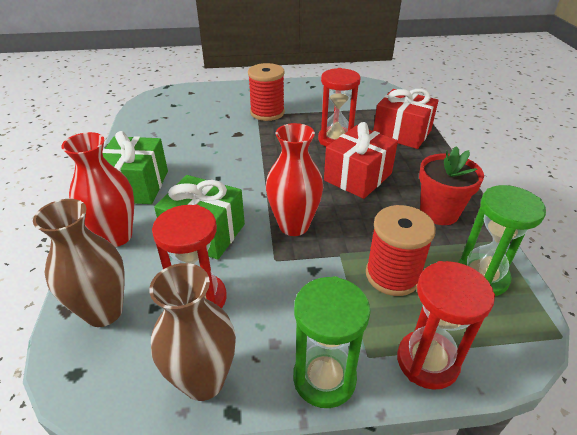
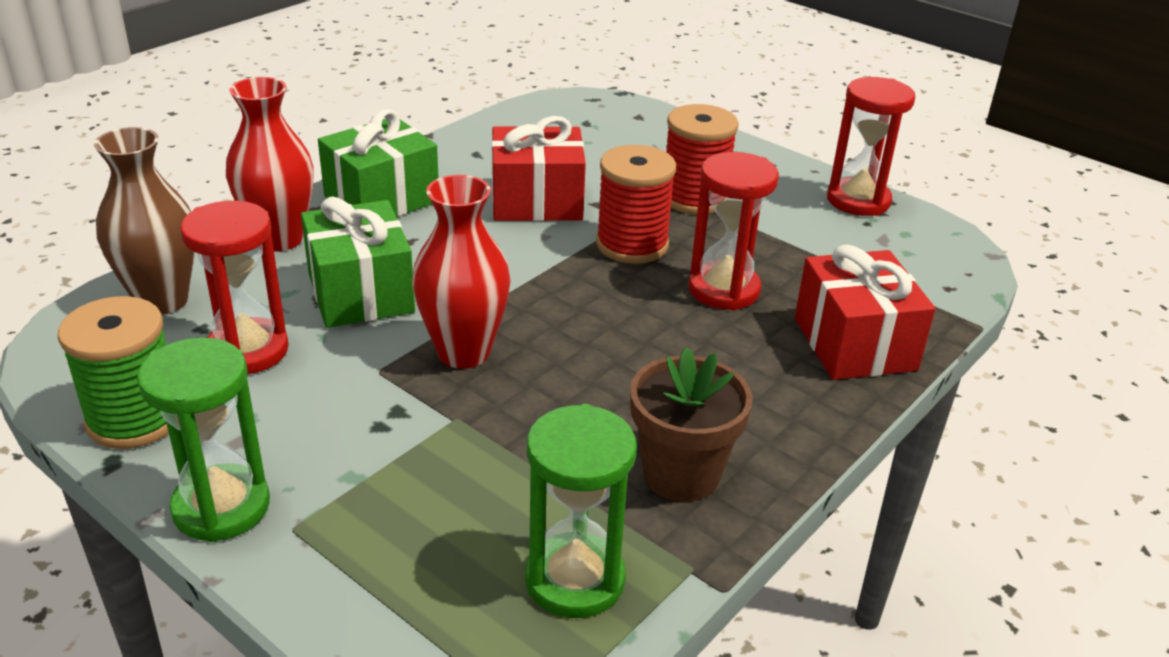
camera: 45 degrees right, 5 degrees down
brown vase [149,263,236,401] -> green spool [58,296,169,449]
red gift [324,122,398,199] -> red gift moved to [492,116,586,221]
red spool [366,205,436,296] -> red spool moved to [596,145,676,264]
red hourglass [397,261,495,390] -> red hourglass moved to [827,77,915,216]
red flower pot [419,146,484,225] -> brown flower pot [630,347,753,502]

